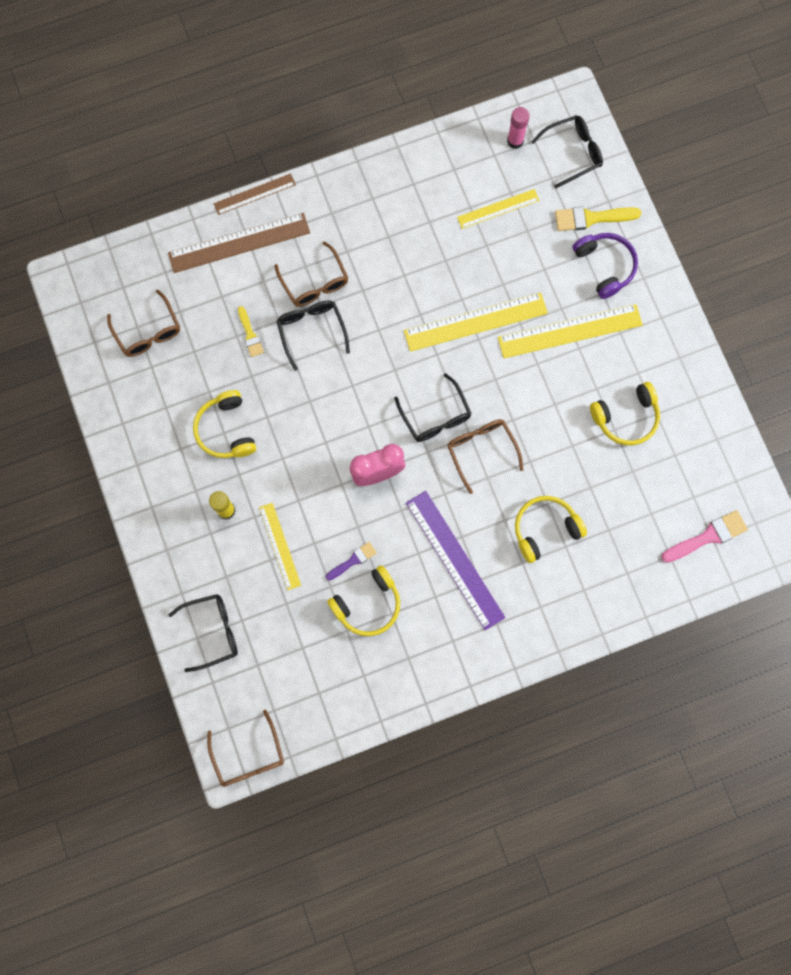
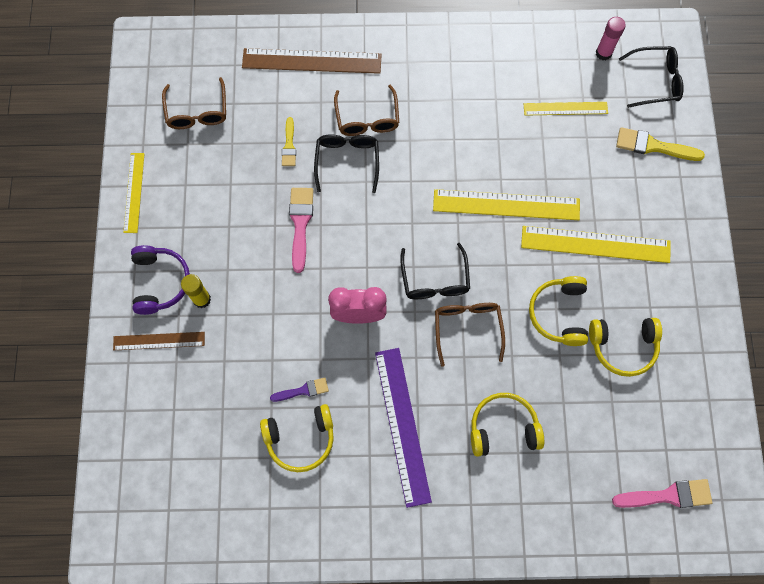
camera: 20 degrees right, 5 degrees down
black glasses [169,594,238,672] -> none
yellow headphones [193,390,256,458] -> yellow headphones moved to [529,276,588,346]
brown glasses [207,710,284,787] -> none
brown ruler [213,174,296,215] -> brown ruler moved to [113,332,205,351]
yellow ruler [259,503,301,590] -> yellow ruler moved to [123,153,145,233]
purple headphones [573,233,638,299] -> purple headphones moved to [131,245,190,315]
none -> pink brush [289,188,313,273]

